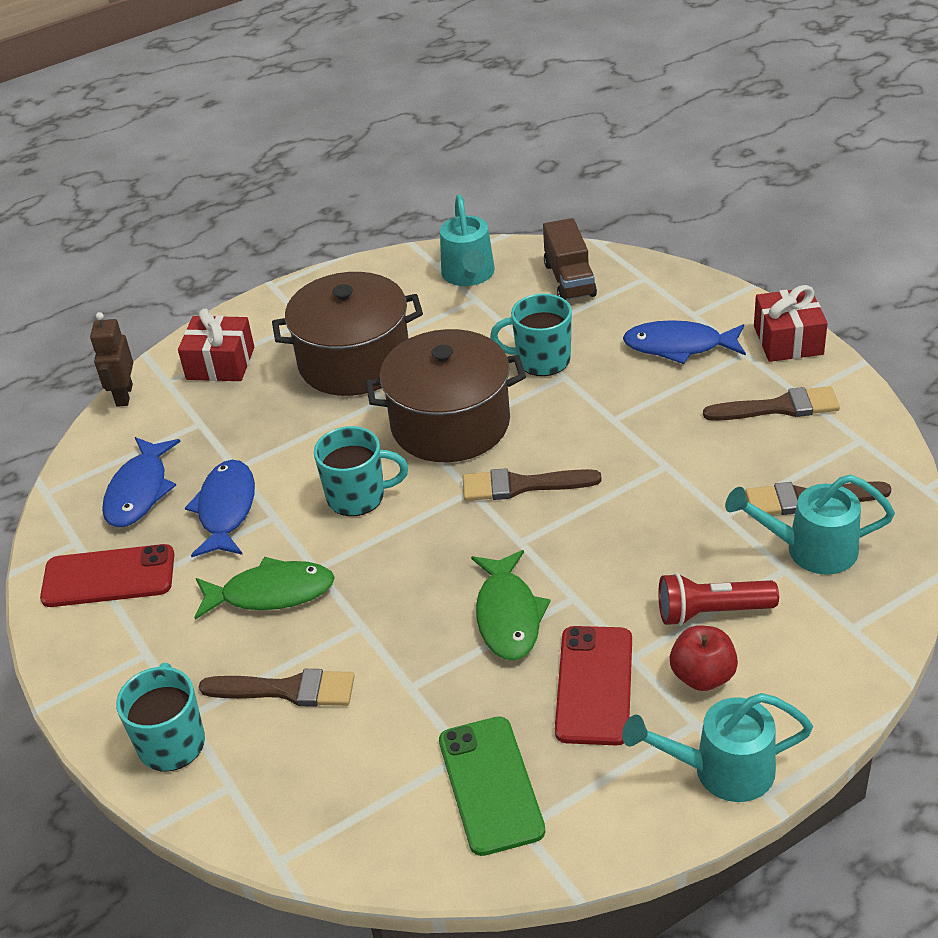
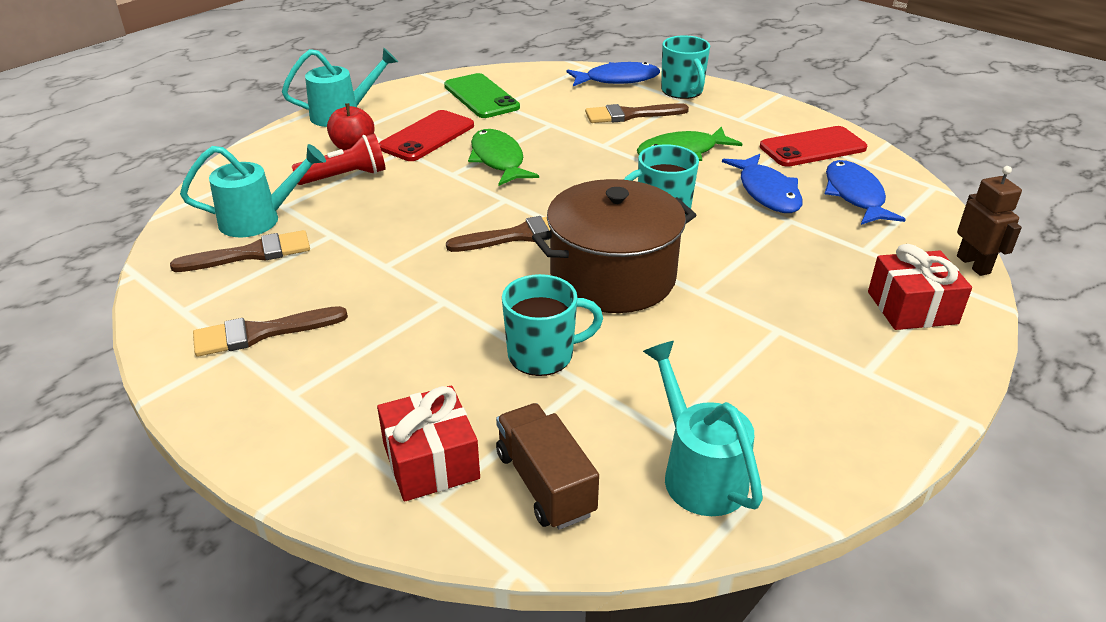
camera: 160 degrees right, 5 degrees down
brown pot [272,272,423,396] -> none
red phone [555,626,632,745] -> red phone turned 45 degrees clockwise [379,110,474,161]
blue fish [623,320,746,364] -> blue fish moved to [566,62,660,86]
red gift [754,285,828,362] -> red gift moved to [377,385,480,502]

